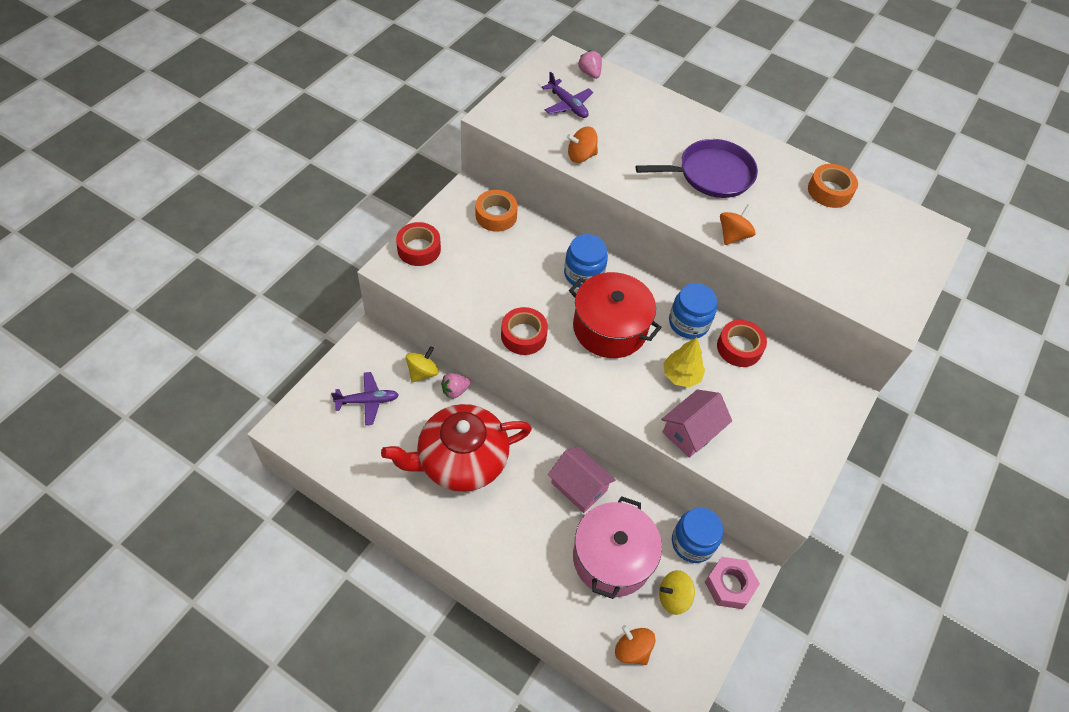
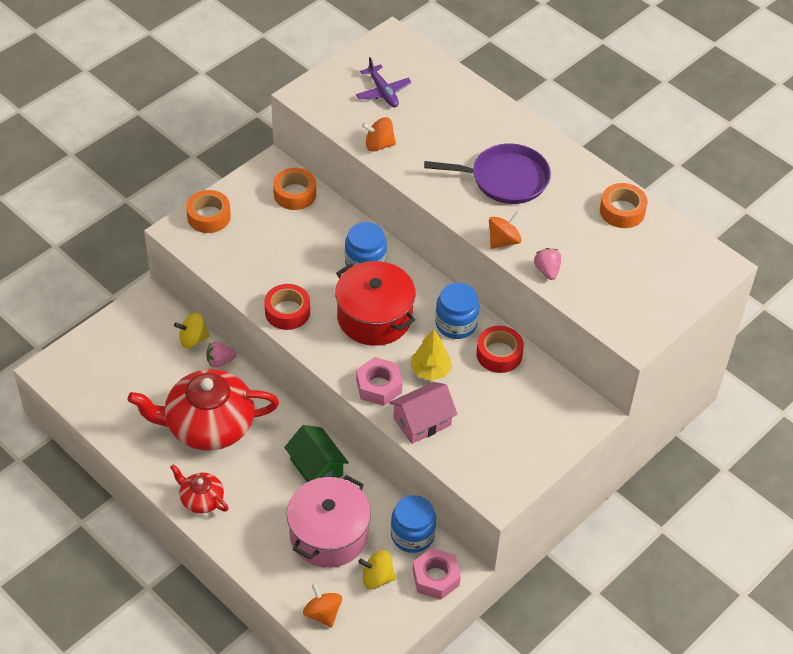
camera: 15 degrees right, 5 degrees down
purple plane [331,372,399,425] -> none
red tape [396,222,441,266] -> orange tape [186,190,231,233]
yellow spinning top [406,346,439,382] -> yellow spinning top turned 150 degrees counterclockwise [174,312,210,348]
pink house [548,447,615,513] -> green house [284,425,349,482]
pink strawberry [578,50,602,79] -> pink strawberry moved to [534,248,561,280]
none -> red teapot [170,464,229,514]
none -> pink nut [356,357,403,406]

